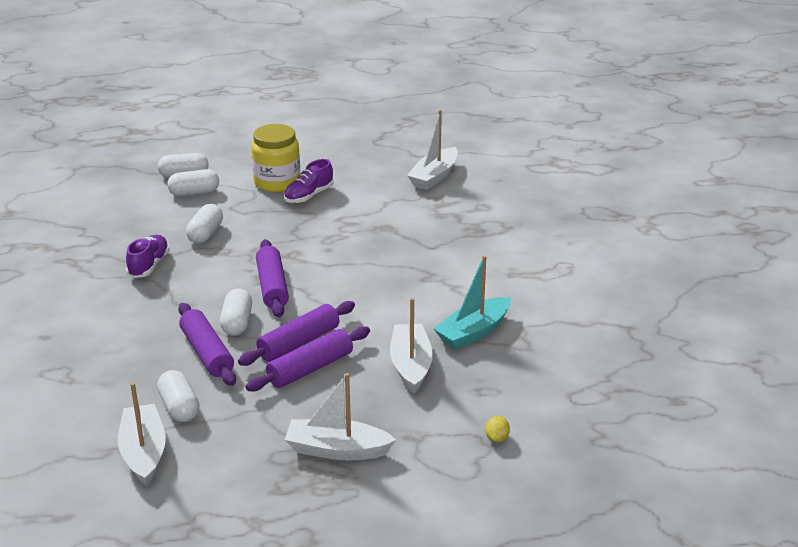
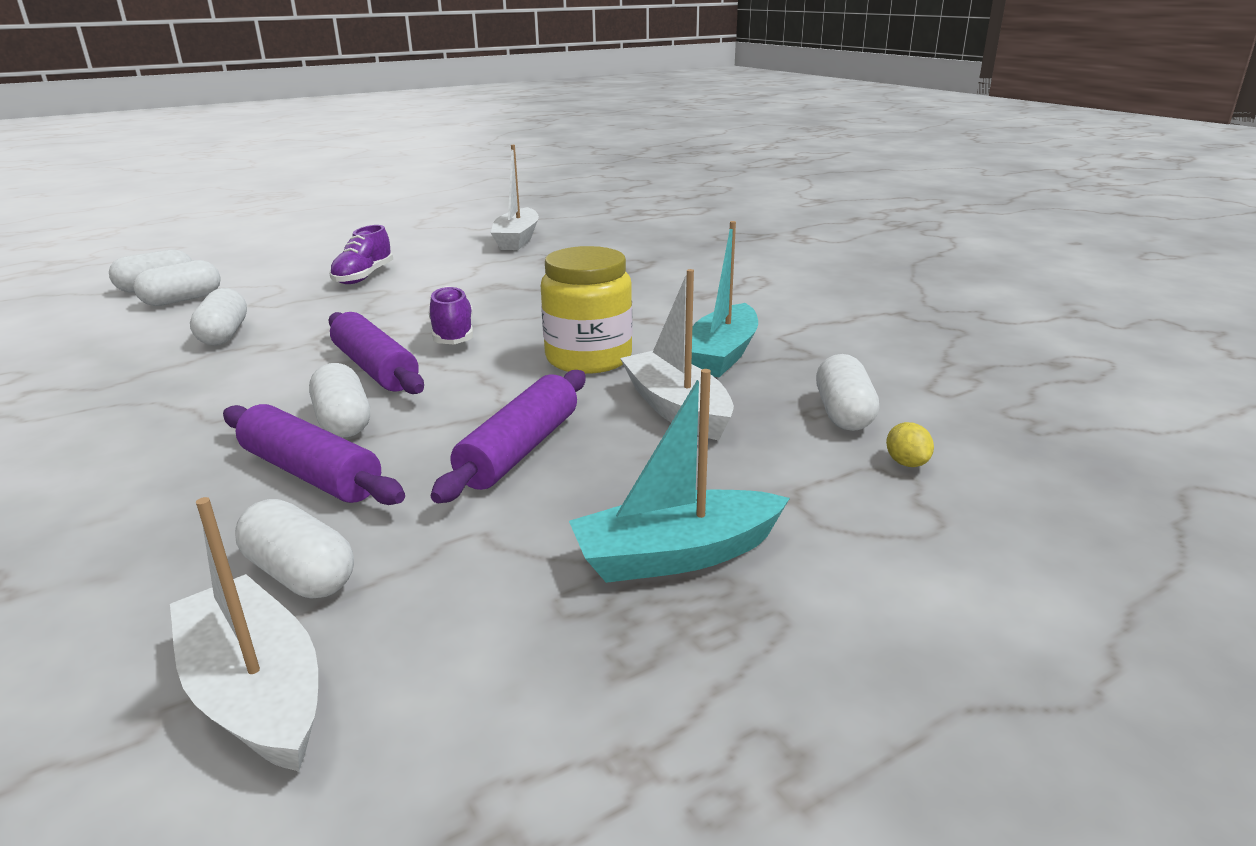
camera: 25 degrees left, 5 degrees down
purple shoe [126,235,170,278] -> purple shoe moved to [429,286,473,344]
purple rolling pin [238,301,355,366] -> none
yellow jar [251,124,300,192] -> yellow jar moved to [541,246,632,374]
white boat [285,373,396,460] -> turquoise boat [569,369,790,583]
none -> white capsule [816,354,879,431]

